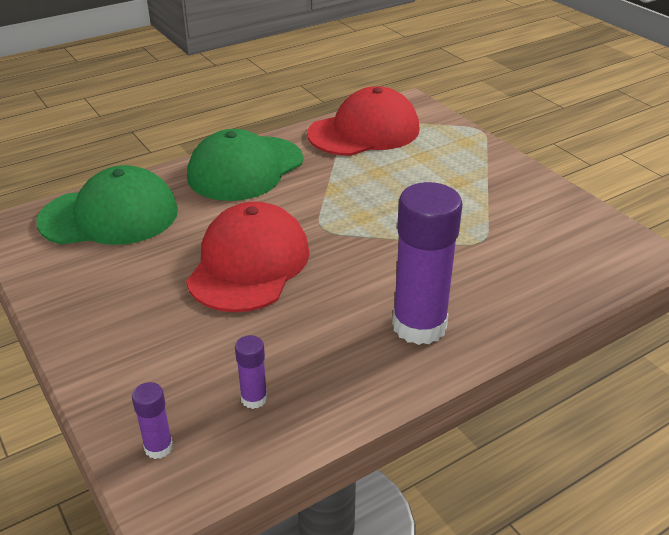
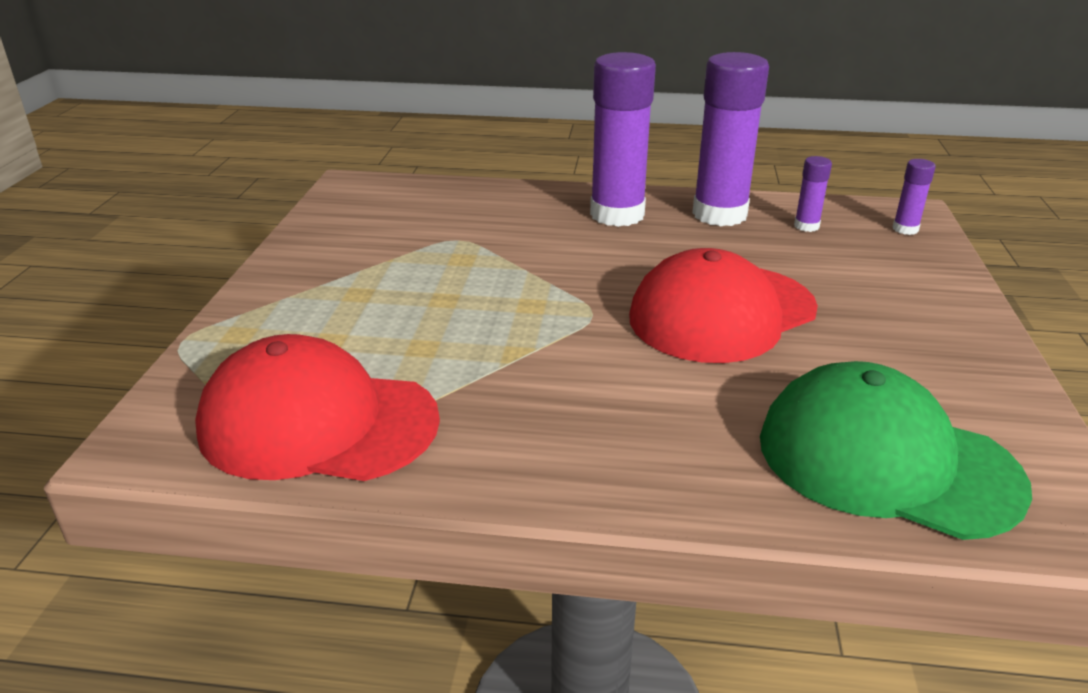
camera: 140 degrees left, 5 degrees down
green cap [187,129,303,201] -> none
none -> purple glue stick [692,52,769,226]

